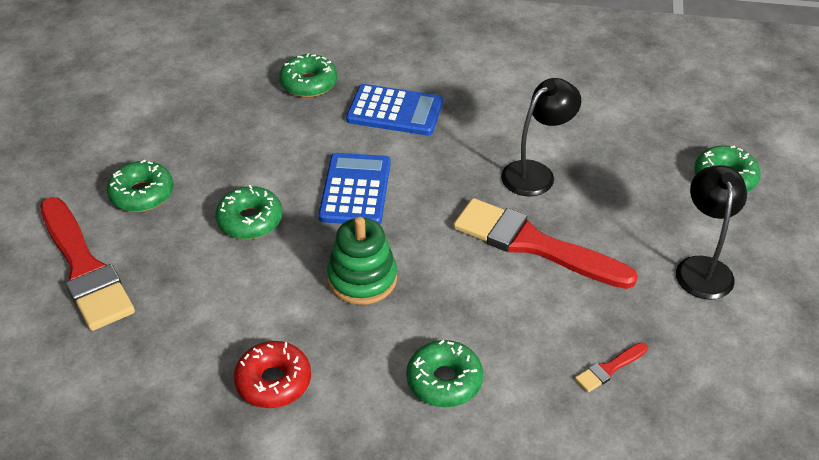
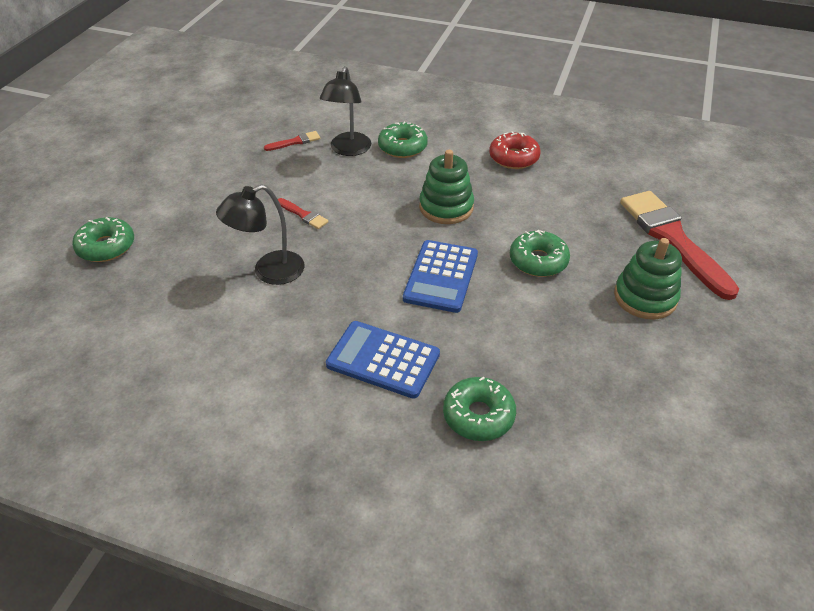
camera: 170 degrees left, 0 degrees up
green donut [107,160,173,212] -> green stacking toy [614,238,682,319]
red brush [453,198,638,289] -> red brush [278,198,329,229], size x0.42
black lamp [676,165,747,300] -> black lamp moved to [320,66,371,156]

